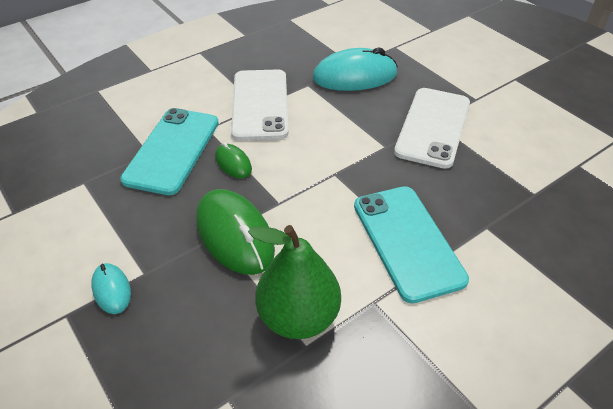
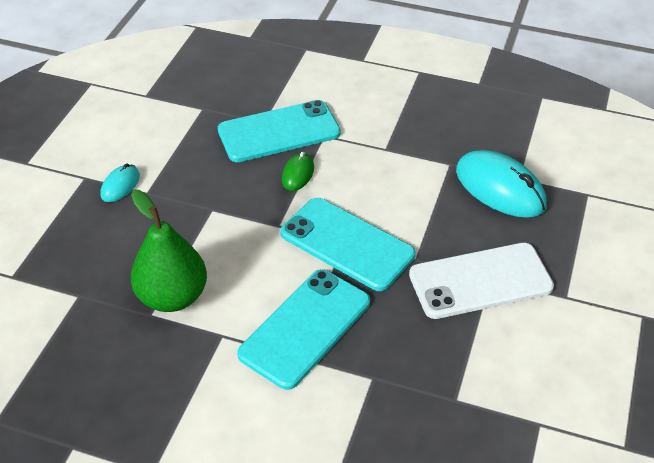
camera: 55 degrees right, 0 degrees up
green mouse [196,189,275,275] -> none
white phone [231,69,289,141] -> none
none -> turquoise phone [280,198,416,291]

